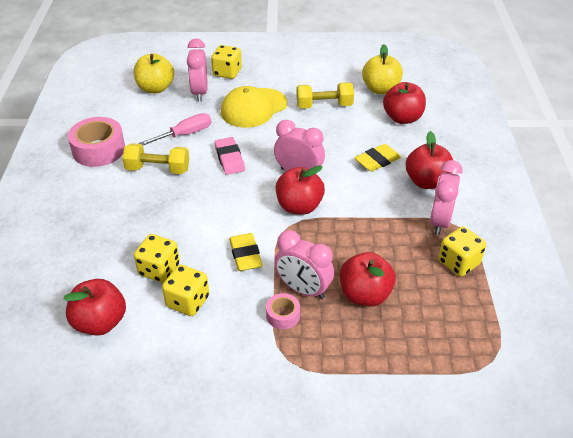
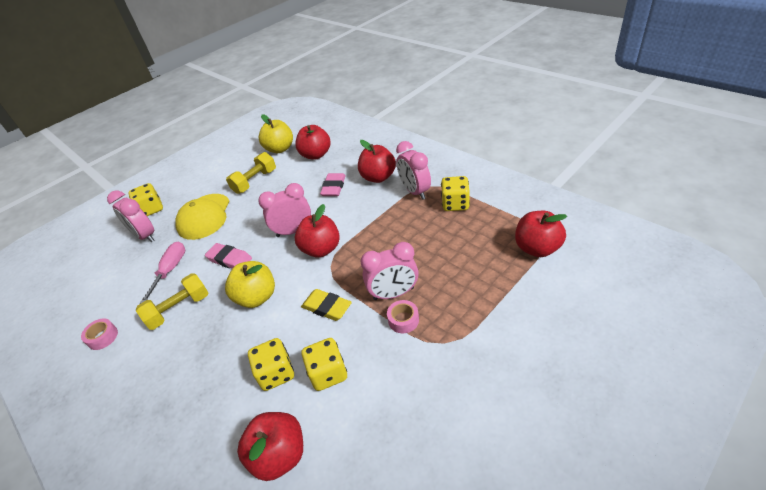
camera: 40 degrees left, 0 degrees up
pink tape [68,117,125,167] -> pink tape [81,318,118,350], size x0.51
yellow apple [134,53,174,93] -> yellow apple moved to [225,261,275,308]
red apple [340,252,396,307] -> red apple moved to [515,211,567,257]
yellow eraser [355,144,401,172] -> pink eraser [320,173,346,196]

